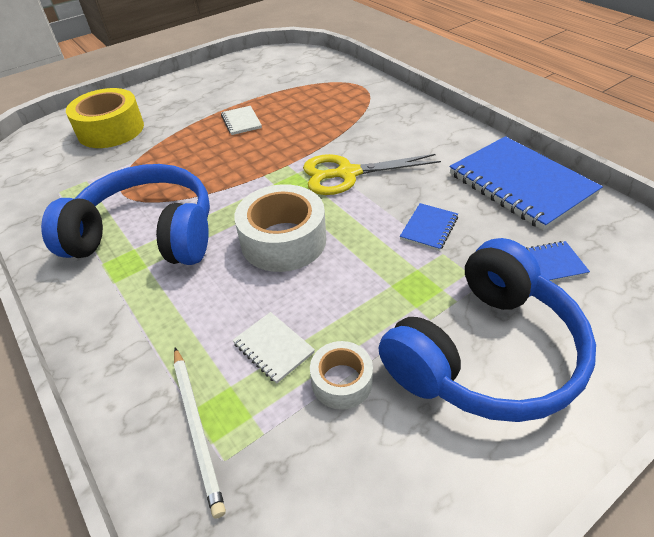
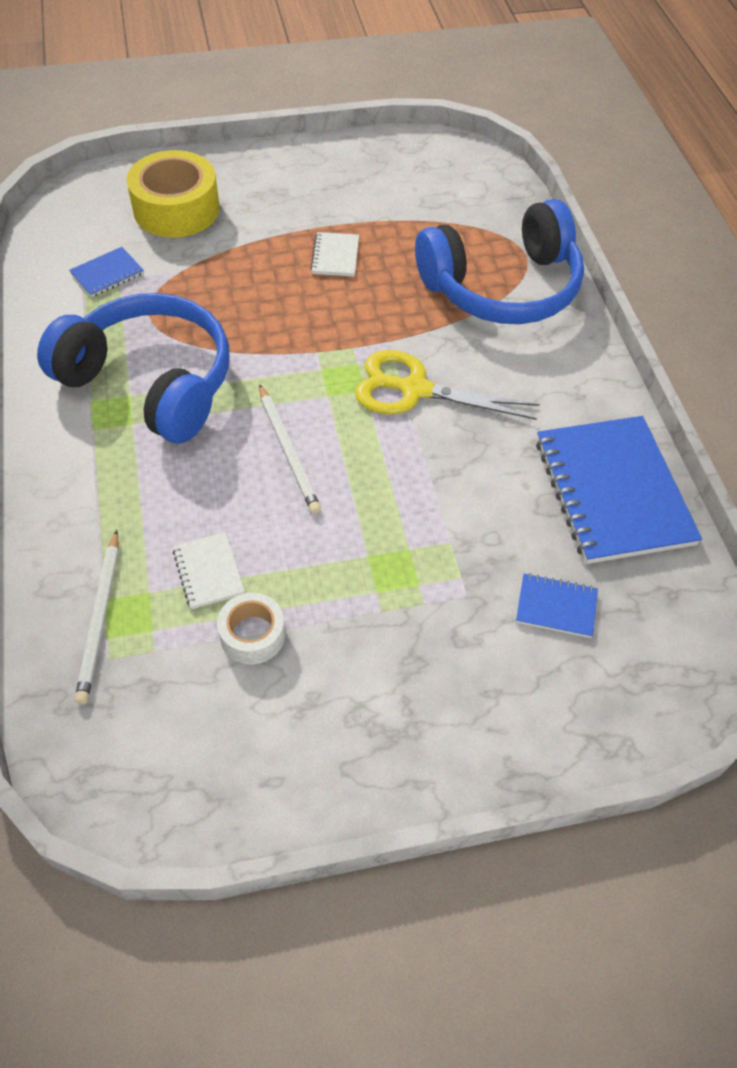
camera: 20 degrees right, 10 degrees up
white tape [234,184,326,272] -> white pencil [259,384,321,514]
blue headphones [379,238,596,422] -> blue headphones moved to [415,199,584,324]
blue notebook [400,203,458,251] -> blue notebook moved to [69,247,144,297]

